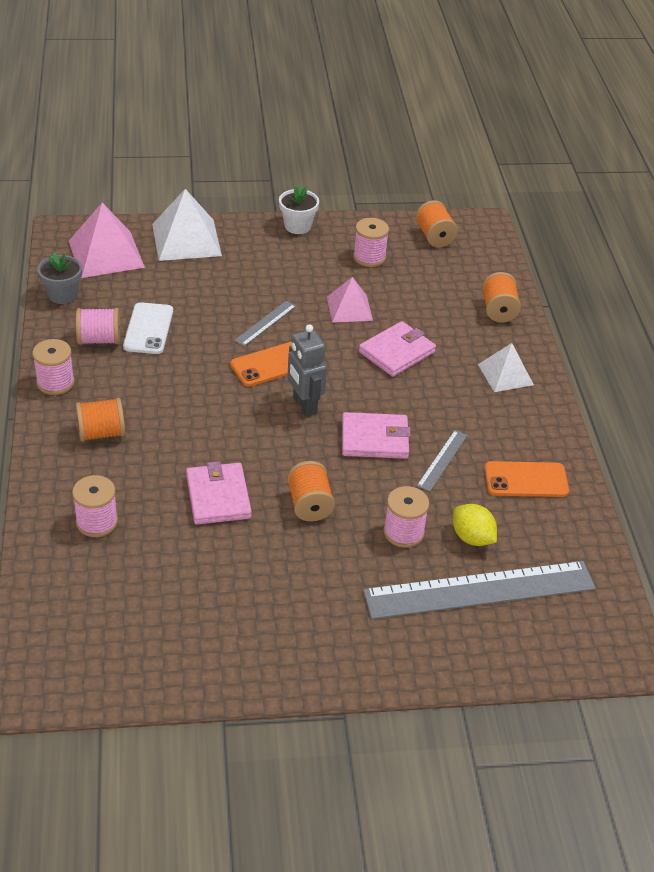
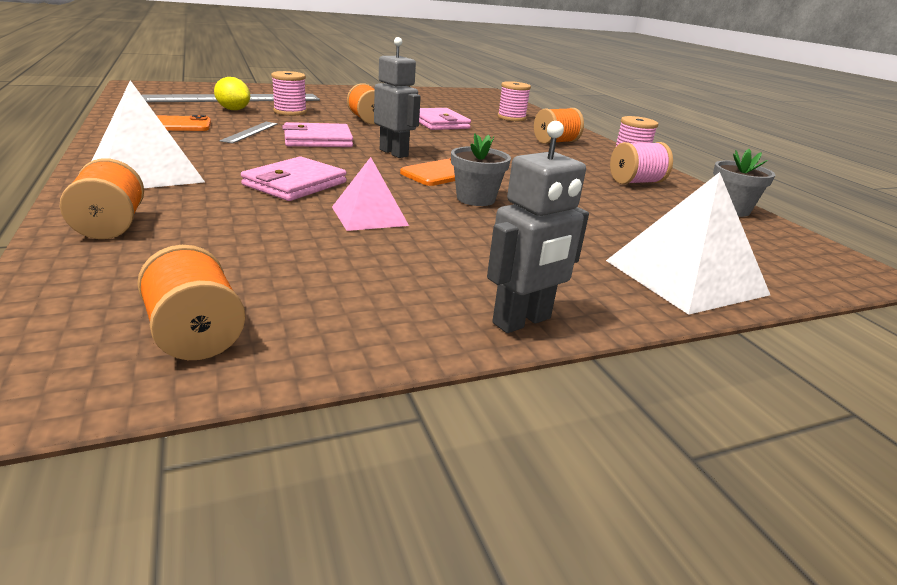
camera: 165 degrees right, 15 degrees down
pink pyramid [69,203,145,278] -> none
white phone [123,302,173,354] -> none
grey ruler [234,301,296,346] -> grey flower pot [451,133,511,206]
white flower pot [279,185,319,234] -> grey robot [487,121,589,333]
pink spool [353,218,389,267] -> none
white pyramid [478,343,534,392] -> white pyramid [92,80,205,188], size x1.60

